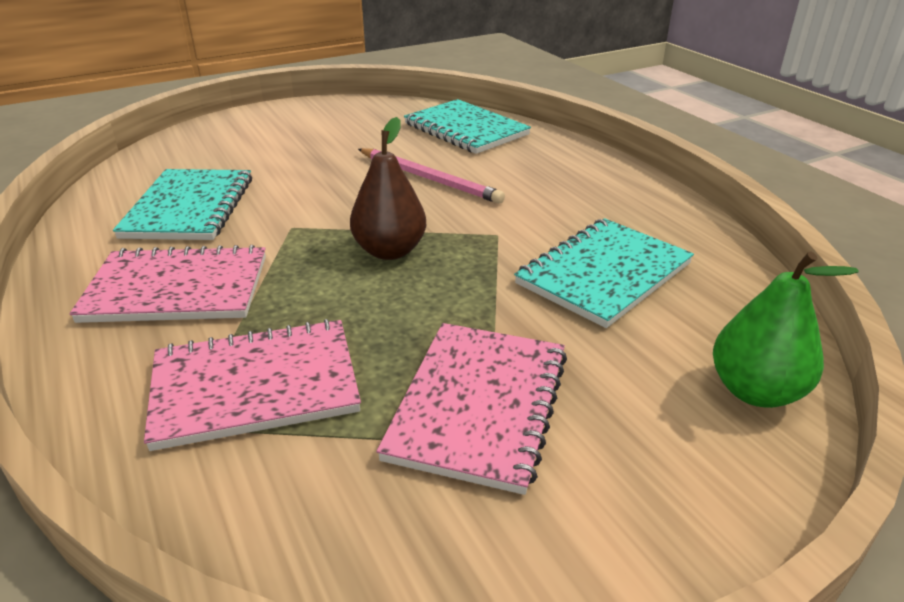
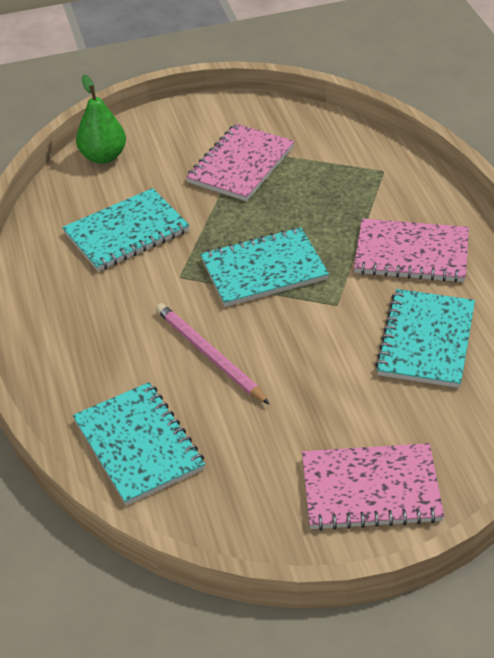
camera: 165 degrees left, 10 degrees up
pink notebook [144,319,361,451] -> pink notebook moved to [302,443,444,531]
brown pear [350,117,426,260] -> turquoise notebook [200,227,329,307]

